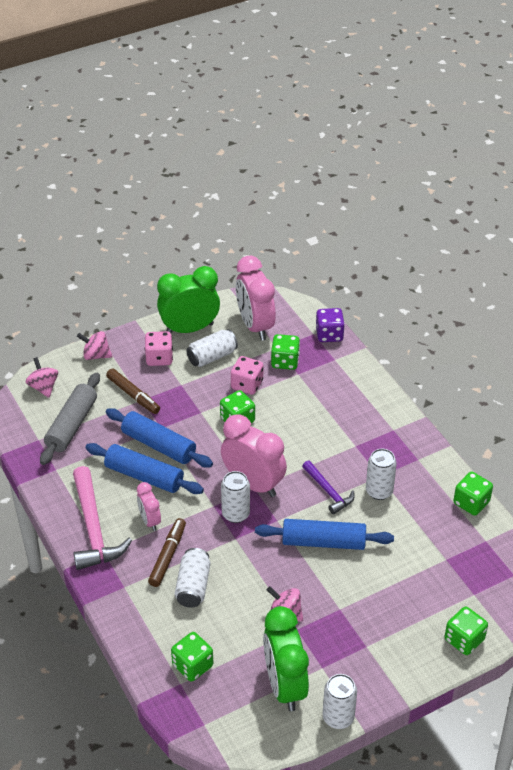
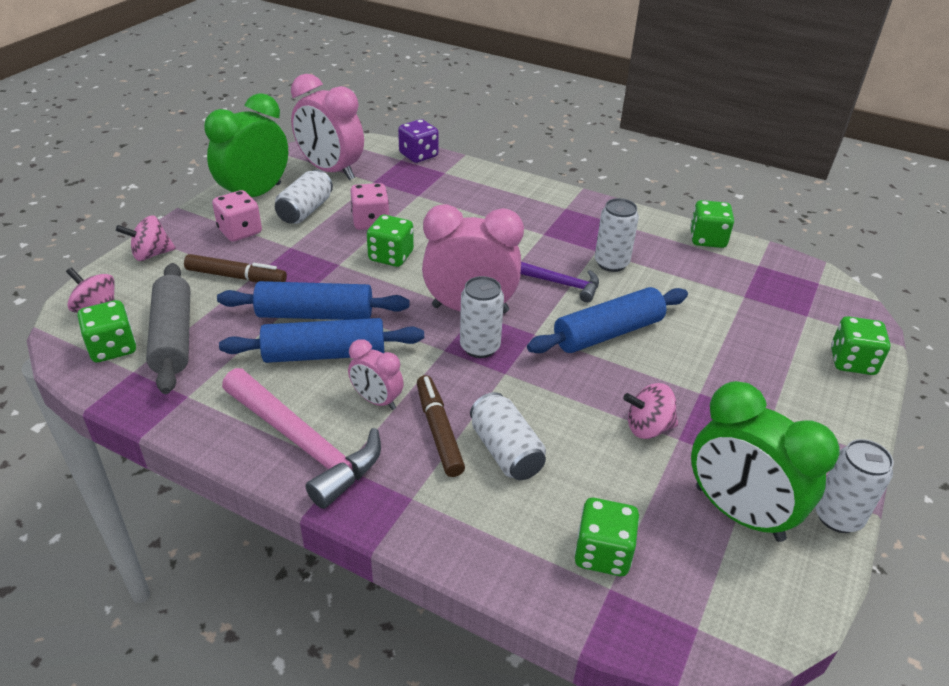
camera: 35 degrees left, 5 degrees down
green dice [271,334,300,370] -> green dice moved to [77,300,136,362]

